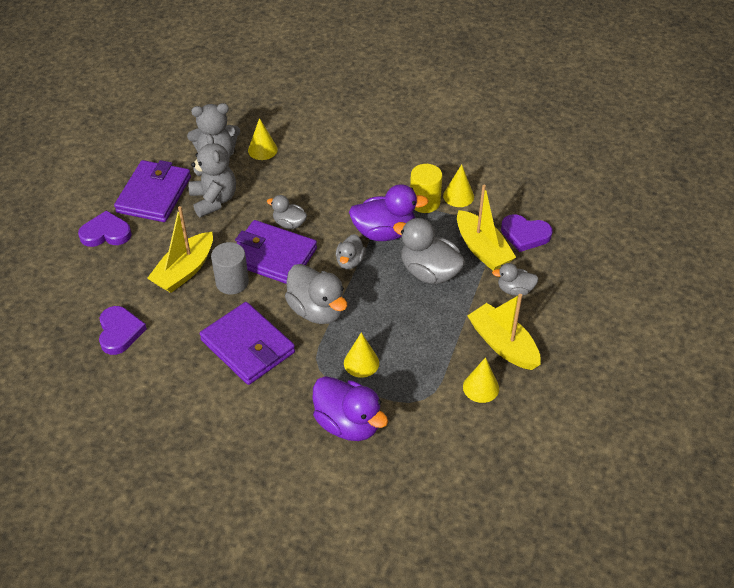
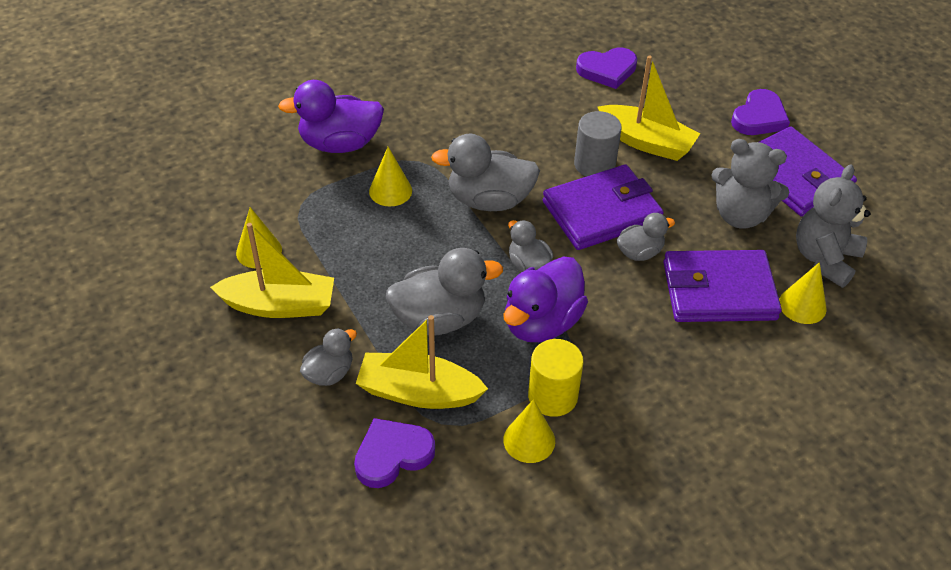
camera: 130 degrees right, 0 degrees up
purple heart [99,306,147,355] -> purple heart turned 45 degrees counterclockwise [576,48,637,89]
yellow boat [147,206,213,293] -> yellow boat turned 135 degrees clockwise [598,55,700,161]
purple wallet [200,302,295,385] -> purple wallet moved to [663,250,782,322]

